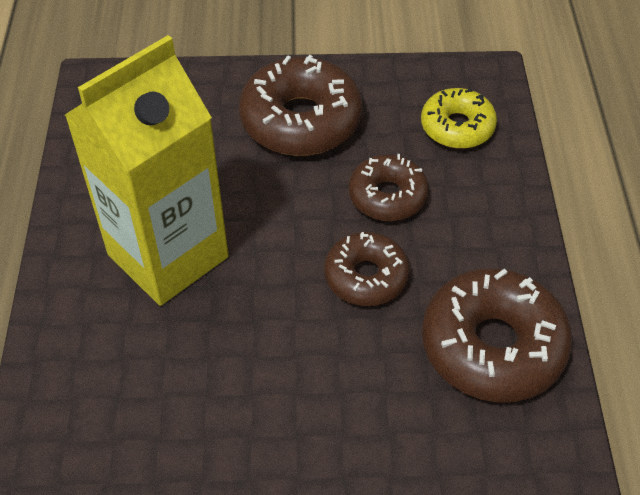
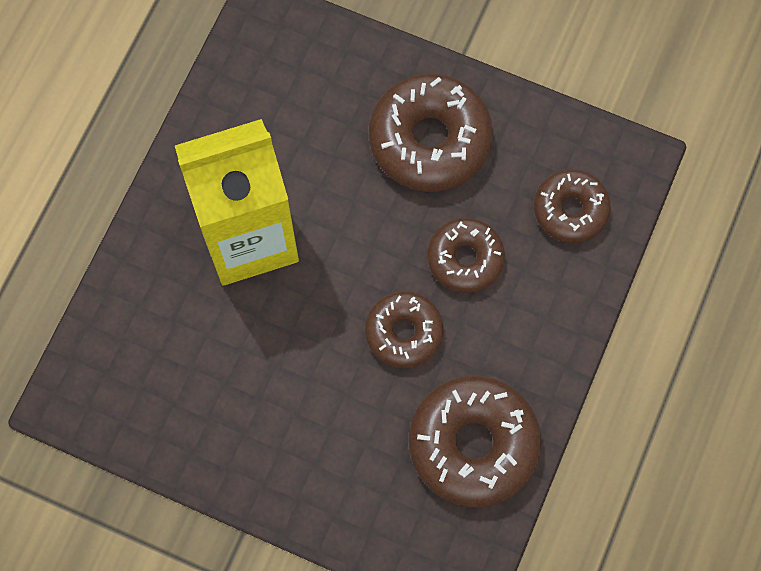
camera: 25 degrees right, 20 degrees up
yellow donut [421,88,497,149] -> brown donut [534,170,611,243]

